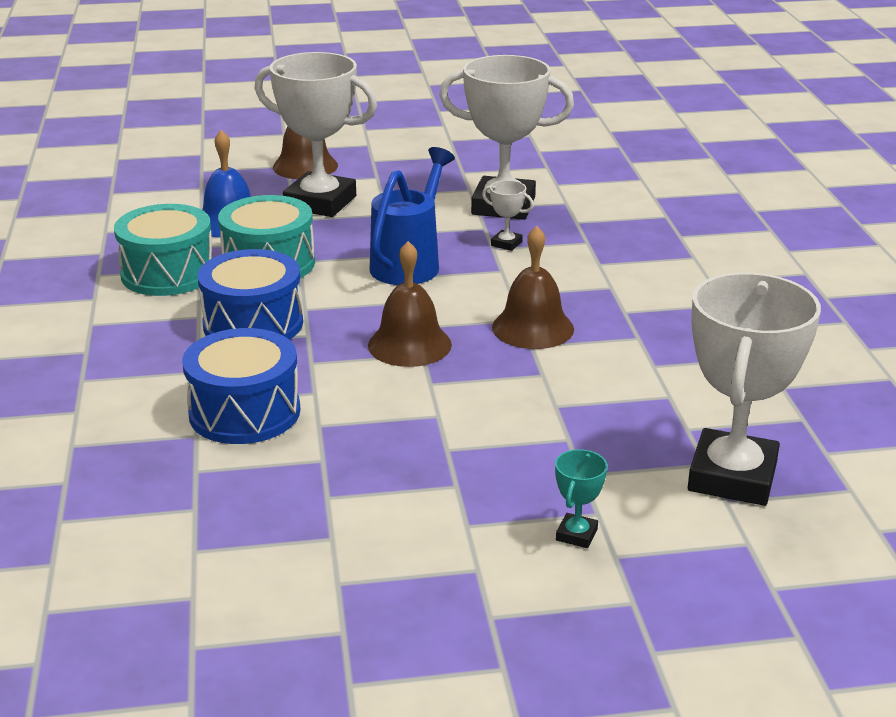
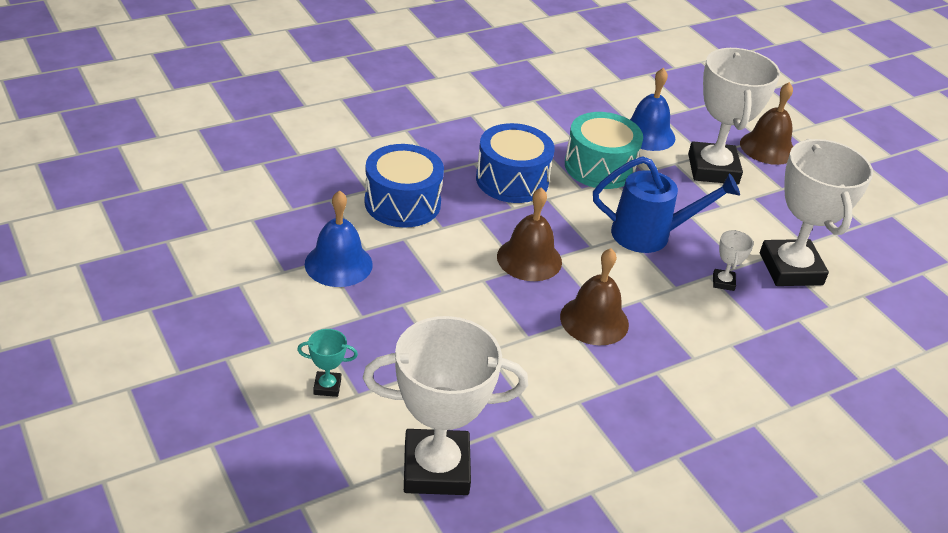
camera: 65 degrees right, 10 degrees up
turquoise drum [114,204,213,296] -> none
none -> blue bell [305,190,373,287]

